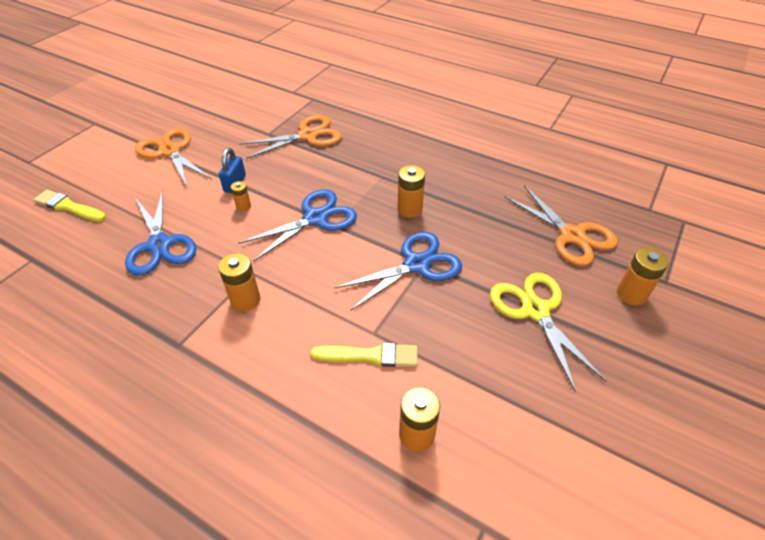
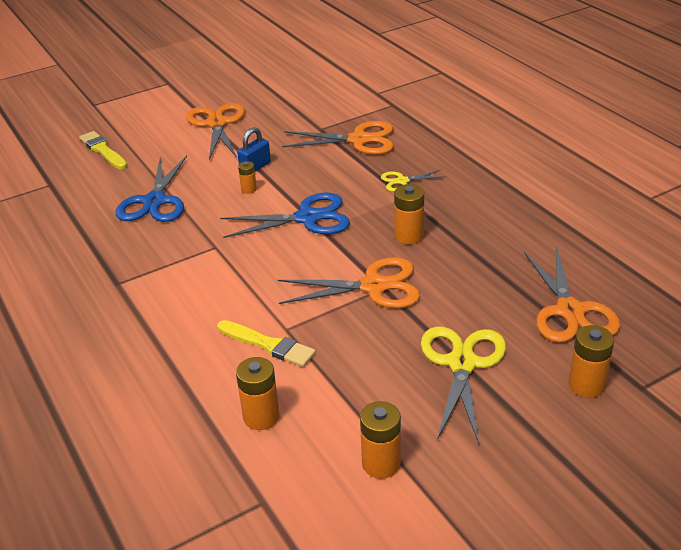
camera: 30 degrees right, 10 degrees down
orange battery [218,253,260,311] -> orange battery moved to [360,401,401,479]
blue scissors [334,232,462,310] -> orange scissors [278,257,420,308]
none -> yellow scissors [381,169,447,192]

